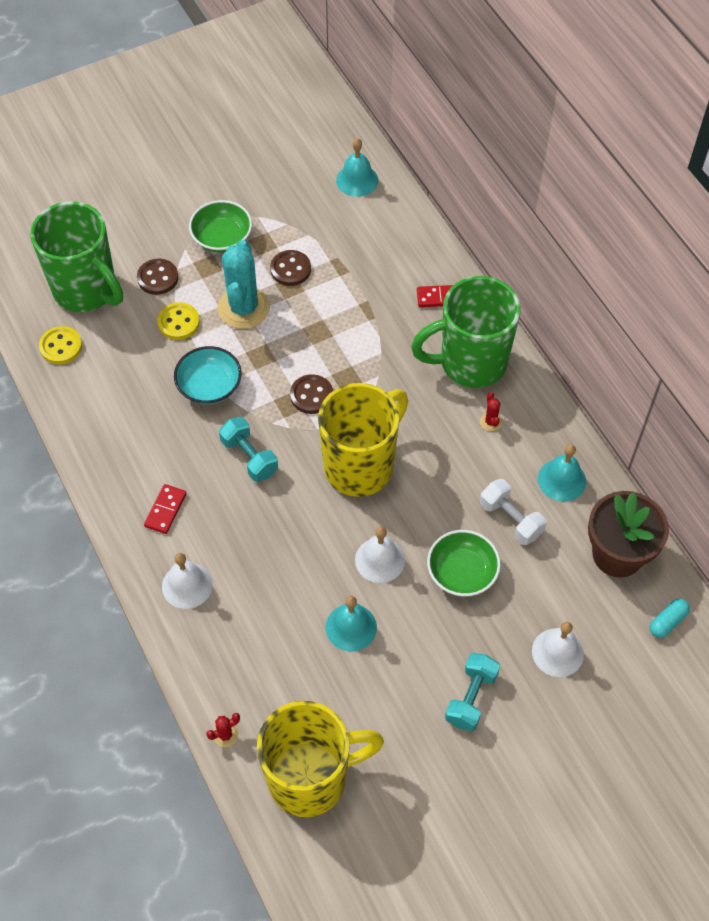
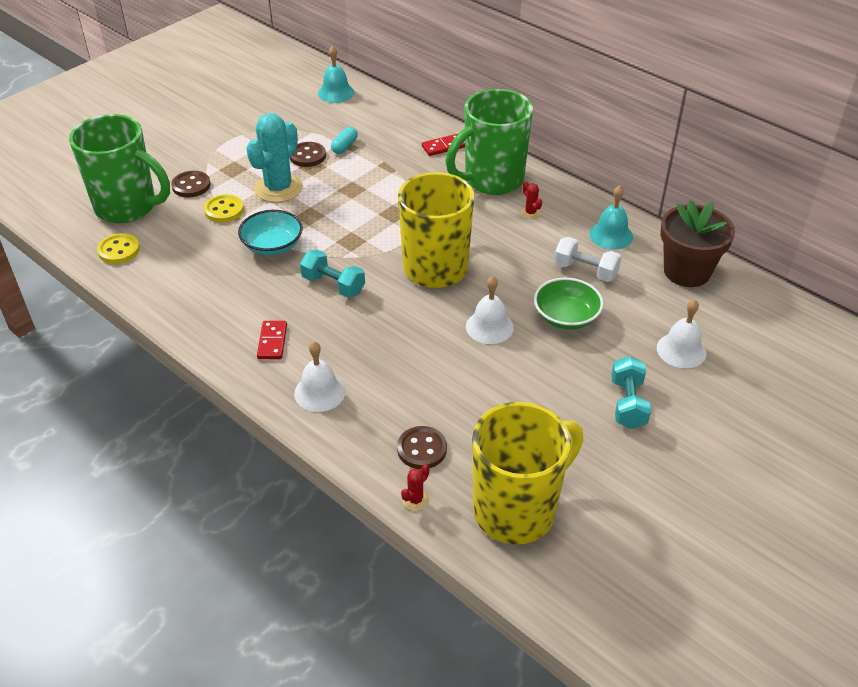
camera: 20 degrees left, 15 degrees down
green bowl [189,200,252,252] -> none
turquoise cactus [218,240,270,329] -> turquoise cactus turned 45 degrees clockwise [246,113,303,203]
brown button [290,374,333,414] -> brown button moved to [397,426,447,469]
turquoise bell [326,596,377,652] -> none
turquoise capsule [650,598,690,638] -> turquoise capsule moved to [331,127,358,154]

